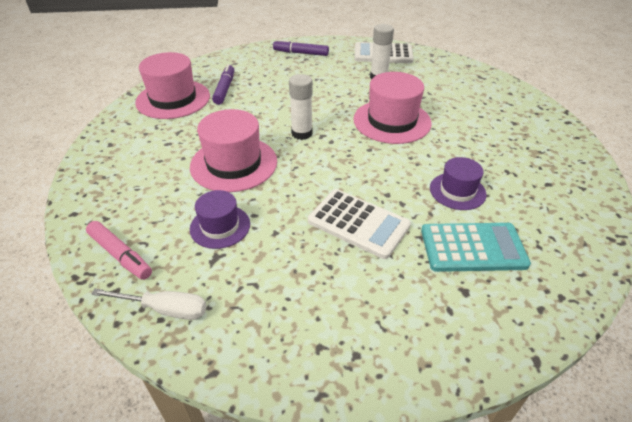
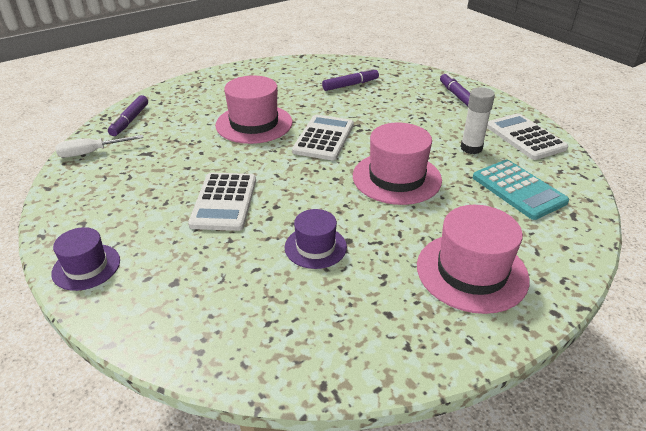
camera: 60 degrees right, 5 degrees down
pink marker [86,221,152,280] -> purple marker [108,95,148,136]
white screwdriver [91,288,206,320] -> white screwdriver turned 90 degrees clockwise [55,135,144,158]
pink hat [135,52,210,119] -> pink hat moved to [417,205,530,314]
purple hat [190,190,250,249] -> purple hat moved to [51,227,120,291]
white glue stick [289,74,313,140] -> white calculator [292,115,354,160]
turquoise calculator [421,223,531,272] -> turquoise calculator moved to [473,160,569,220]

